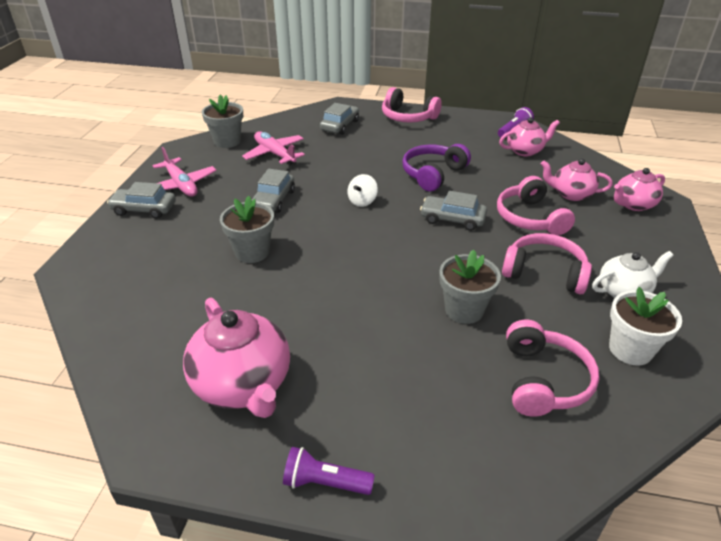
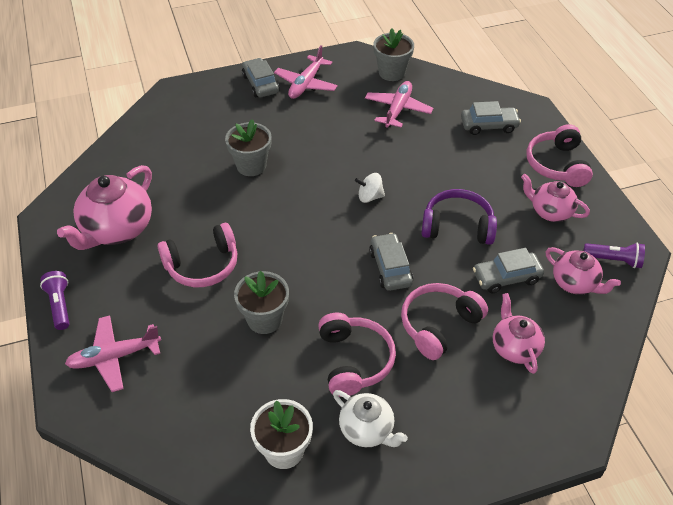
camera: 60 degrees right, 10 degrees up
grey car [251,169,295,213] -> grey car moved to [473,248,544,293]
pink headphones [506,320,599,417] -> pink headphones moved to [157,223,237,287]
pink teapot [614,168,665,211] -> pink teapot moved to [521,174,590,222]
none -> pink plane [65,315,161,392]

